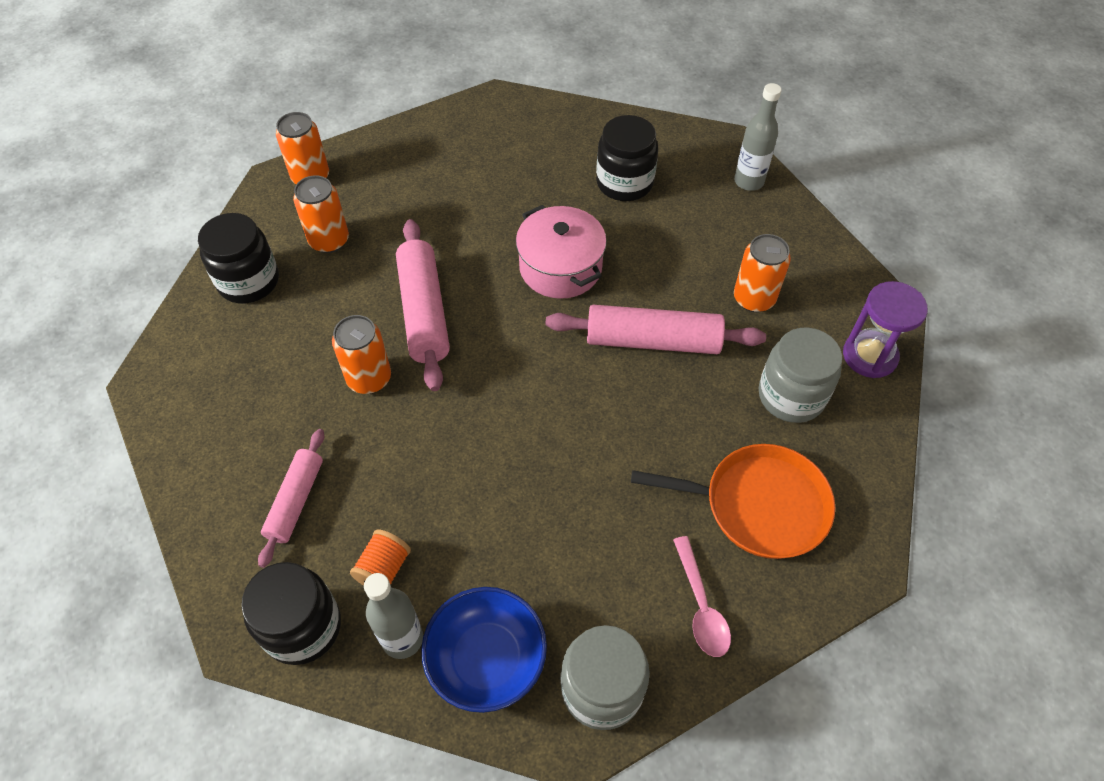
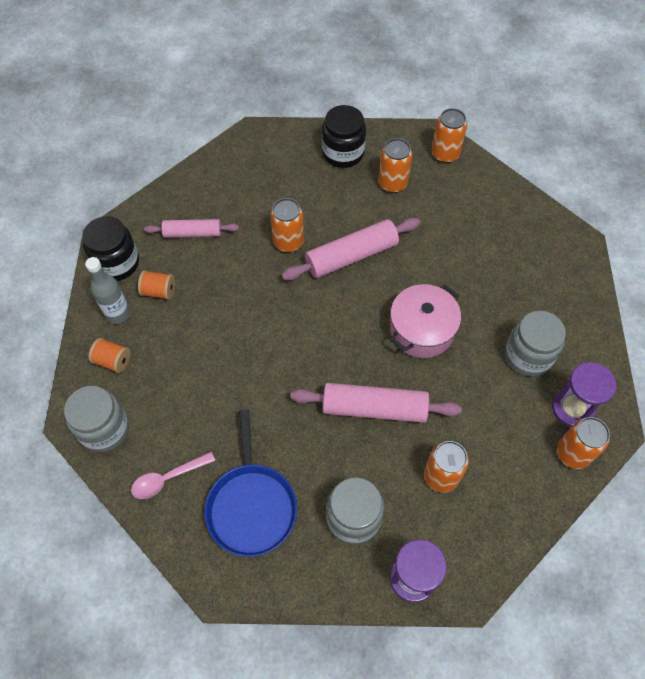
camera: 75 degrees right, 5 degrees up
blue bowl [421,587,547,713] -> orange spool [89,338,131,373]
pink rolling pin [545,305,766,354] -> pink rolling pin turned 75 degrees counterclockwise [290,383,462,423]
black jar [596,115,658,201] -> grey jar [505,311,566,376]
orange pan [631,444,835,559] -> blue pan [204,410,297,557]
grey bottle [734,83,782,191] -> orange can [557,417,610,469]
none -> purple hourglass [552,362,616,427]

